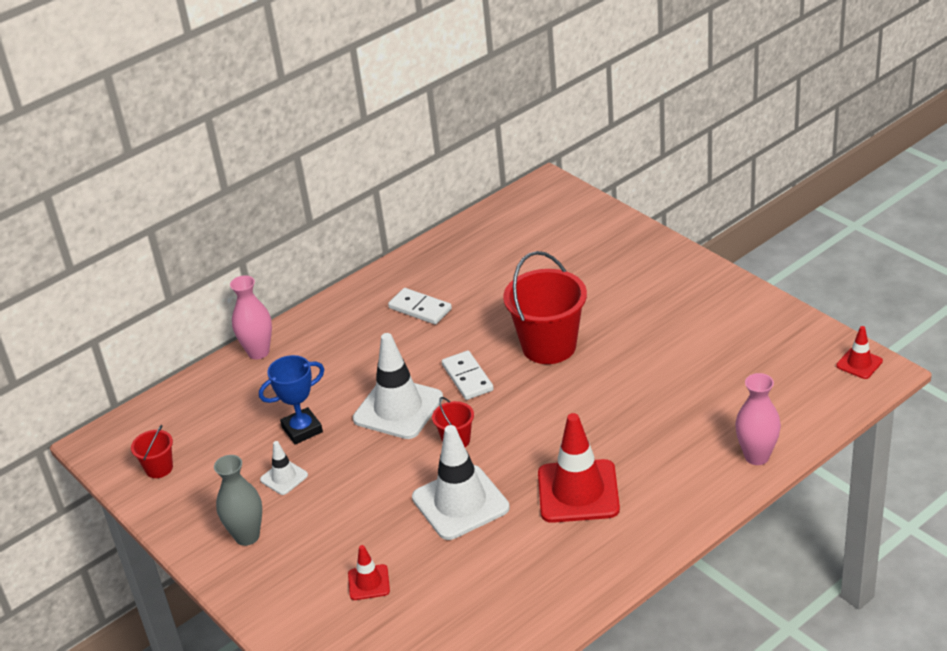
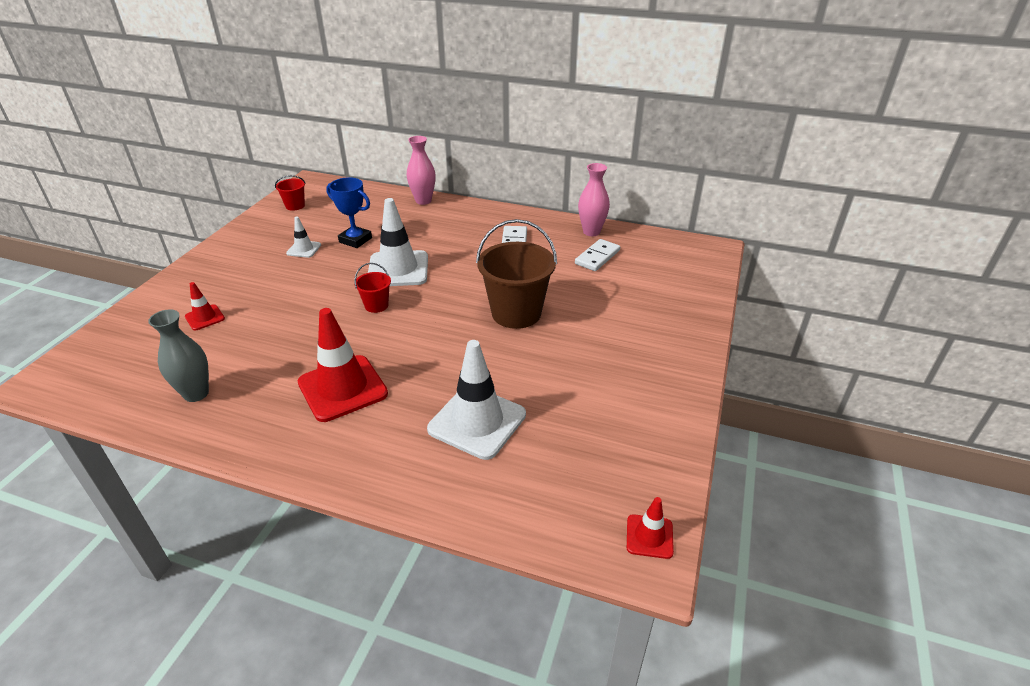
camera: 55 degrees right, 0 degrees up
grey vase [214,455,262,546] -> grey vase moved to [148,309,209,402]
white traffic cone [412,425,510,540] -> white traffic cone moved to [427,340,526,460]
white domino [442,351,494,400] -> white domino moved to [575,239,620,271]
red bucket [503,251,587,364] -> brown bucket [476,219,557,329]
pink vase [735,373,781,465] -> pink vase moved to [578,163,610,236]

